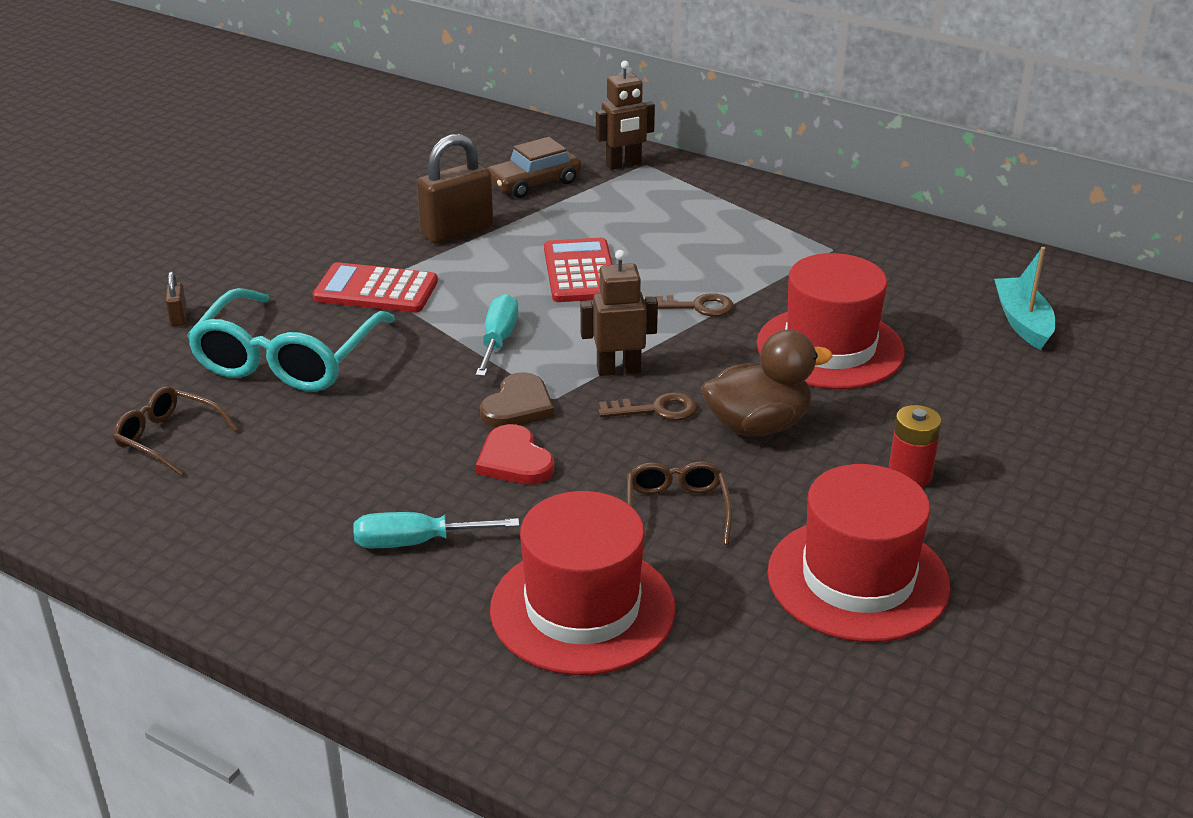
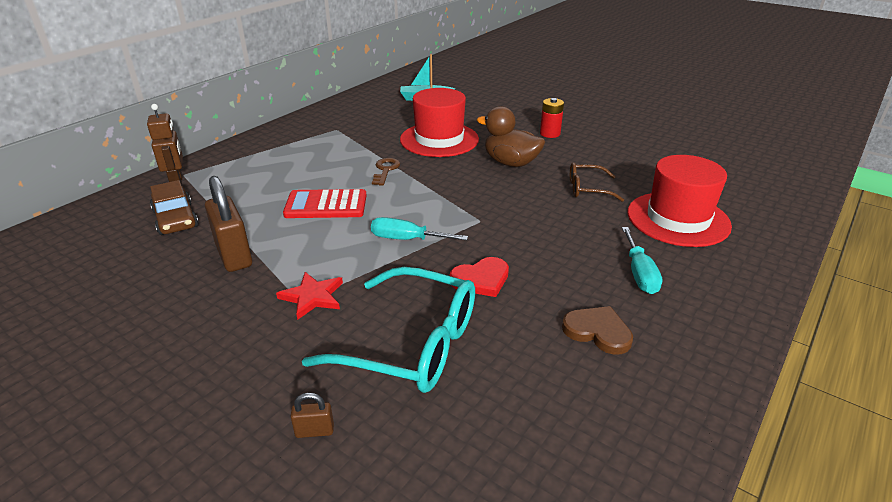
camera: 85 degrees left, 0 degrees up
brown glasses [113,386,238,476] -> none
red calculator [312,262,438,313] -> red star [276,272,343,320]
red heart [476,424,554,485] -> red heart moved to [450,257,509,297]
brown heart [480,372,554,428] -> brown heart moved to [562,306,633,355]
brown robot [580,250,658,376] -> none
brown key [598,392,697,421] -> none
brown duck [701,330,833,436] -> brown duck turned 45 degrees counterclockwise [477,106,545,167]
red hat [767,464,951,642] -> none

